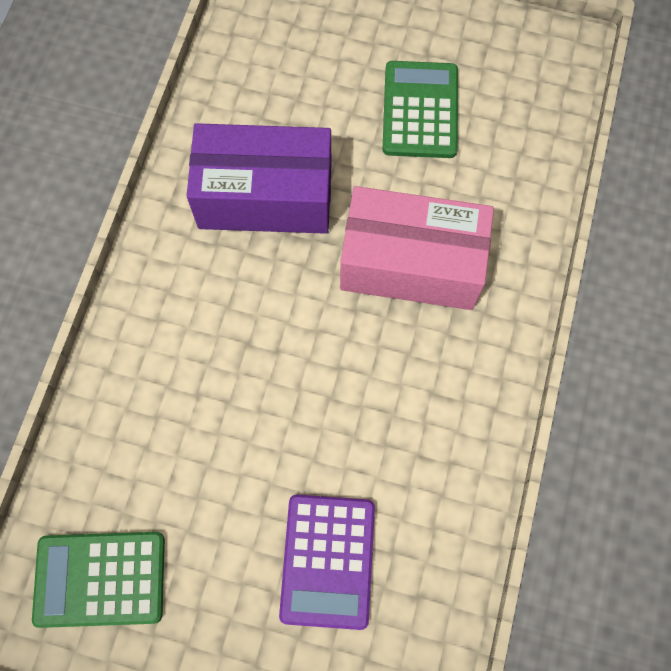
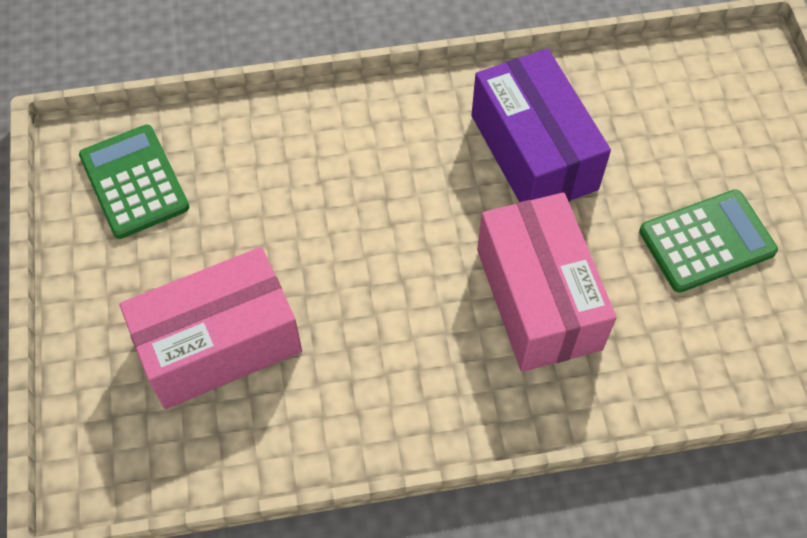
camera: 65 degrees right, 10 degrees down
purple calculator [279,495,375,630] -> pink box [119,247,302,409]

